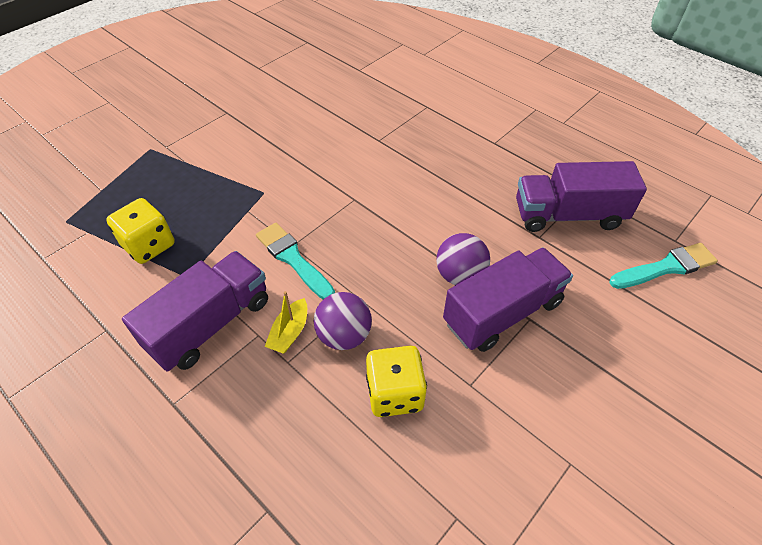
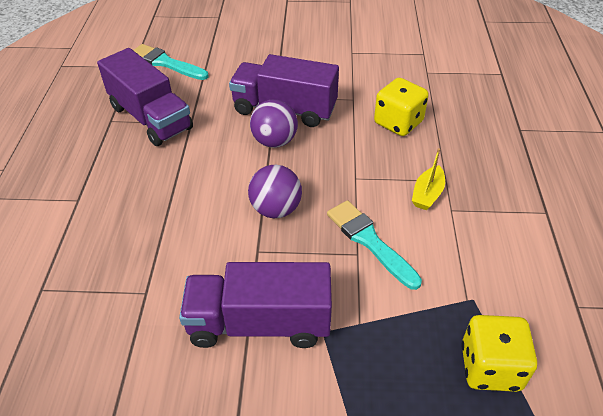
camera: 130 degrees left, 5 degrees down
purple truck [122,251,268,372] -> purple truck moved to [179,262,332,348]
turquoise brush [256,223,335,300] -> turquoise brush turned 135 degrees clockwise [327,200,422,290]
yellow boat [265,291,307,354] -> yellow boat turned 135 degrees clockwise [412,148,445,210]
purple ball [314,292,372,350] -> purple ball moved to [248,165,302,218]

